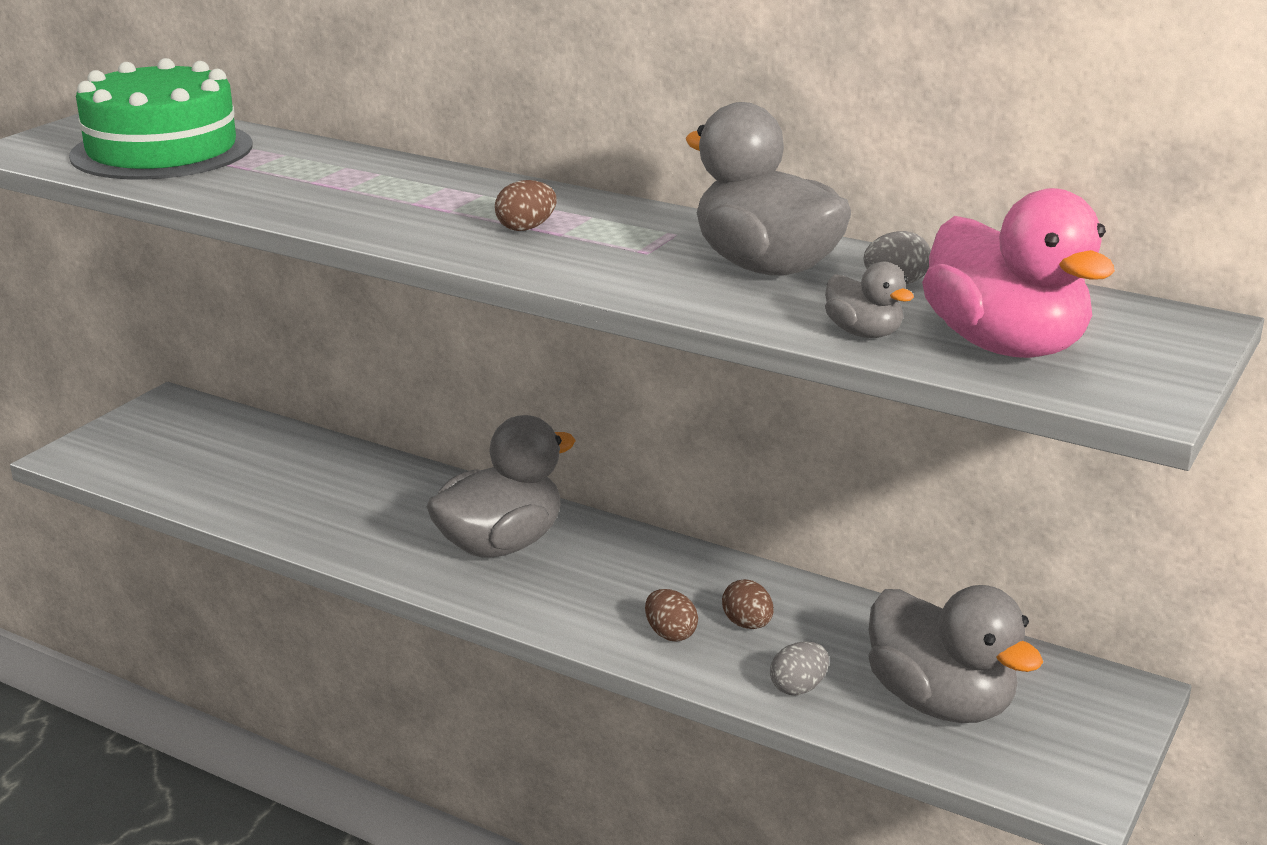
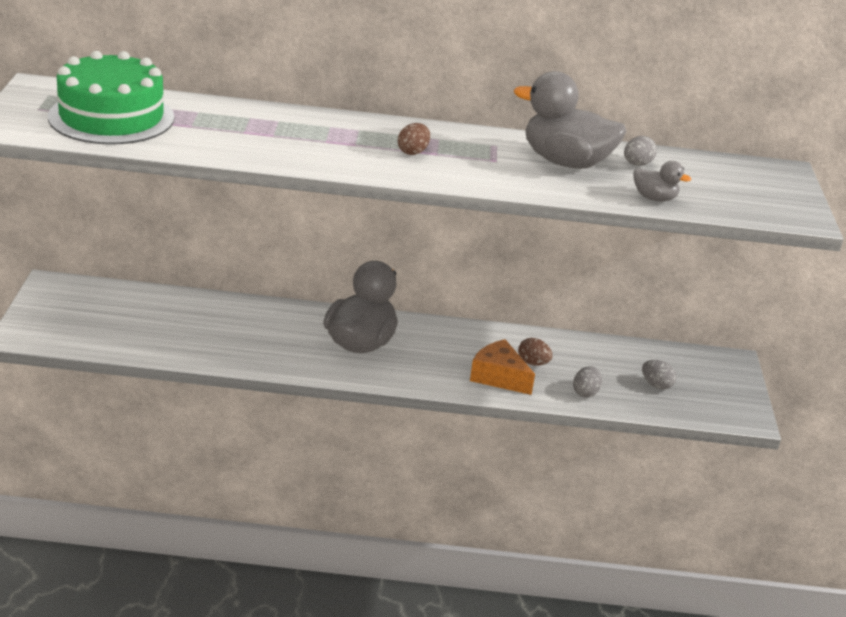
camera: 30 degrees left, 5 degrees up
brown egg [645,589,698,641] -> orange cheese [470,339,535,395]
grey duck [868,585,1043,723] -> grey egg [642,360,677,390]
pink duck [922,188,1115,358] -> none

